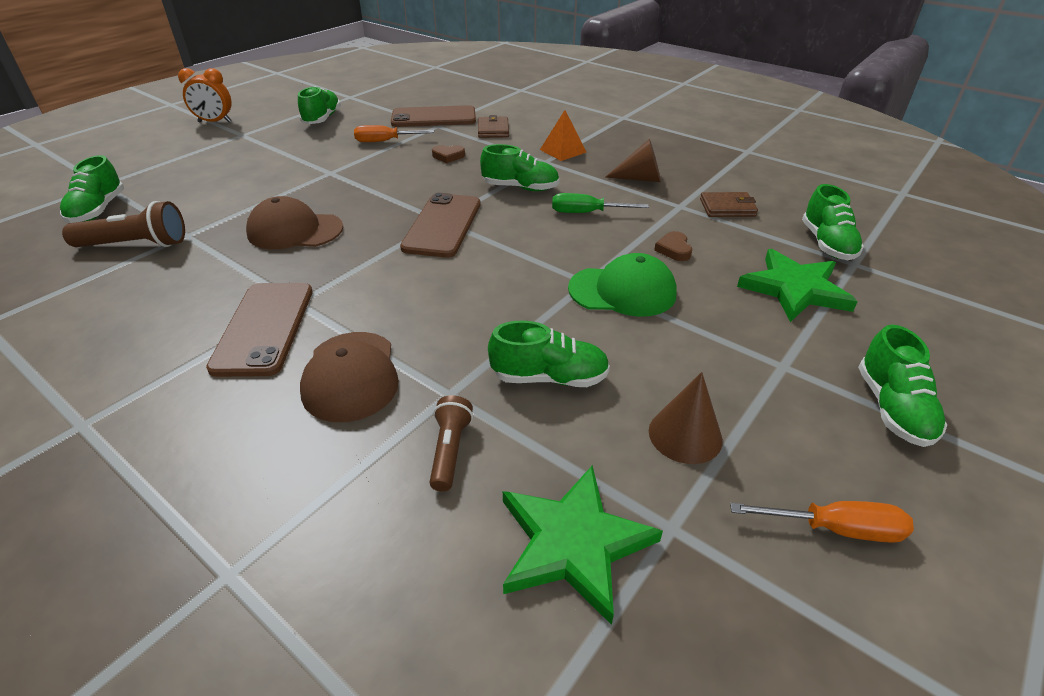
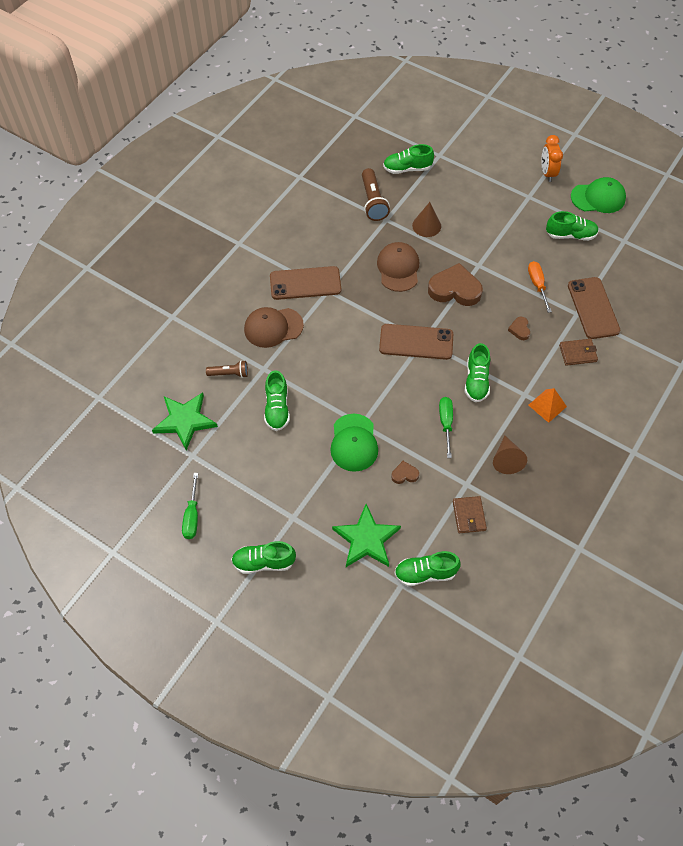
camera: 85 degrees right, 20 degrees up
brown cone [649,372,723,464] -> brown cone moved to [412,202,441,237]
orange screwdriver [730,501,914,543] -> green screwdriver [182,473,198,539]
none -> brown heart [428,263,483,306]
none -> green cap [571,177,626,213]

